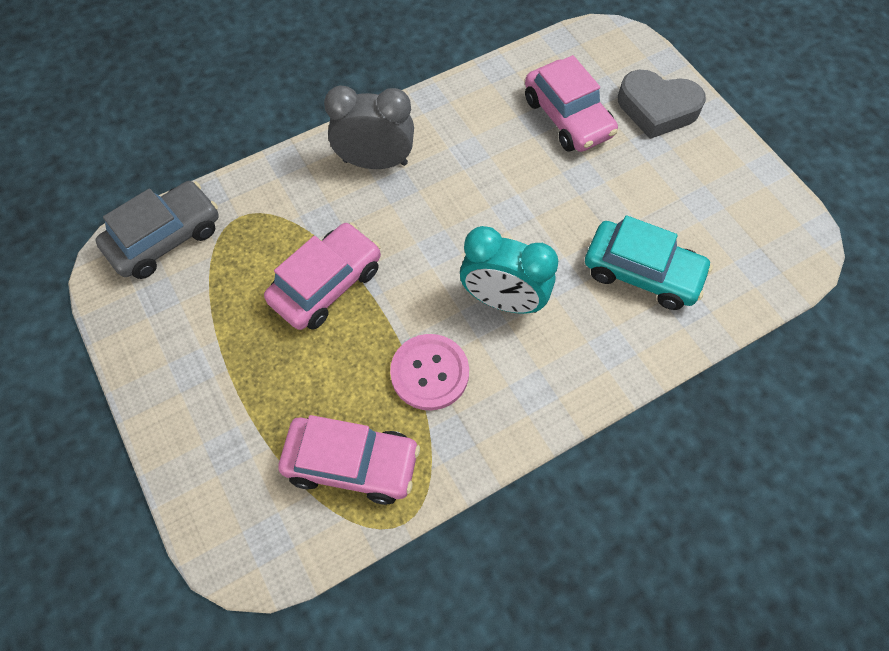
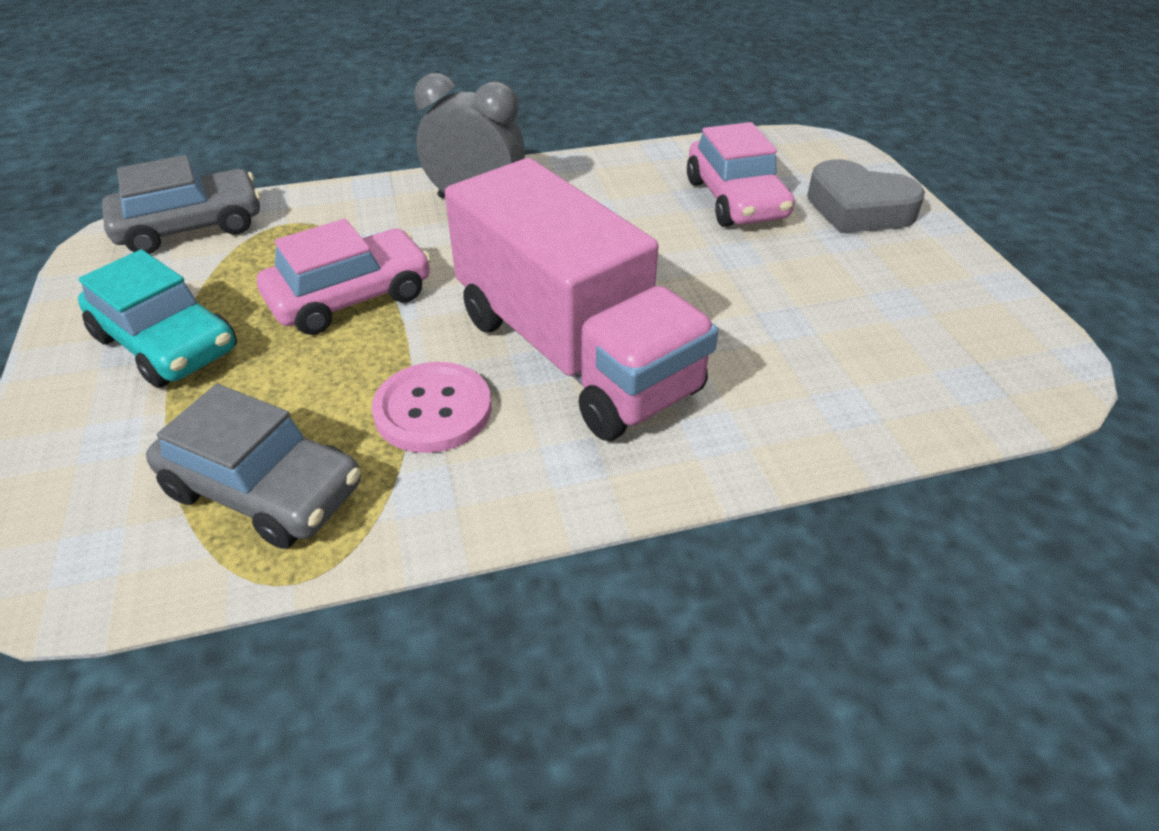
camera: 15 degrees right, 20 degrees down
pink car [278,415,420,505] -> grey car [146,384,361,549]
turquoise clock [460,226,558,314] -> pink truck [445,158,719,441]
turquoise car [585,215,713,310] -> turquoise car moved to [78,249,237,388]

